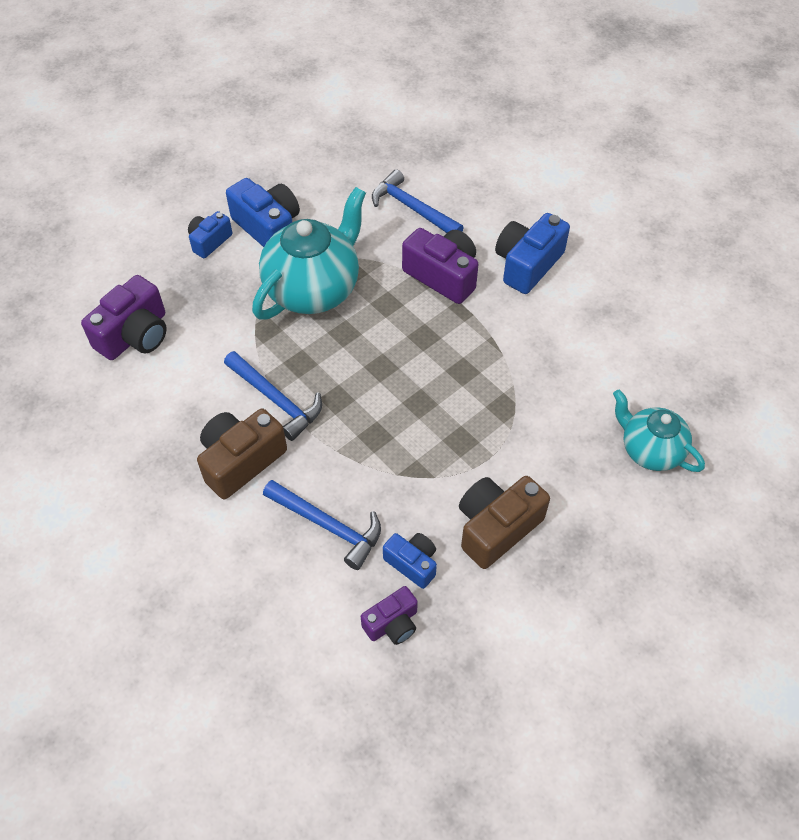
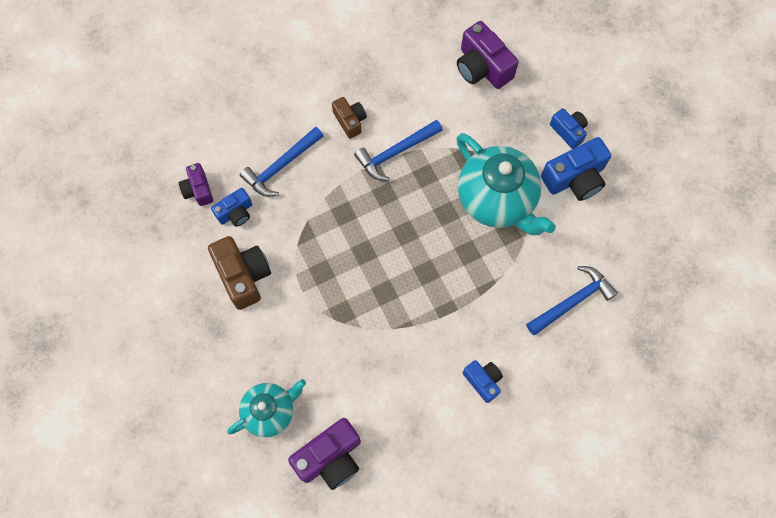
camera: 105 degrees right, 15 degrees up
brown camera [197,409,287,499] -> brown camera [332,97,367,139], size x0.60
purple camera [402,228,479,304] -> purple camera moved to [288,418,361,490]
blue camera [495,213,570,294] -> blue camera [463,360,503,403], size x0.60

